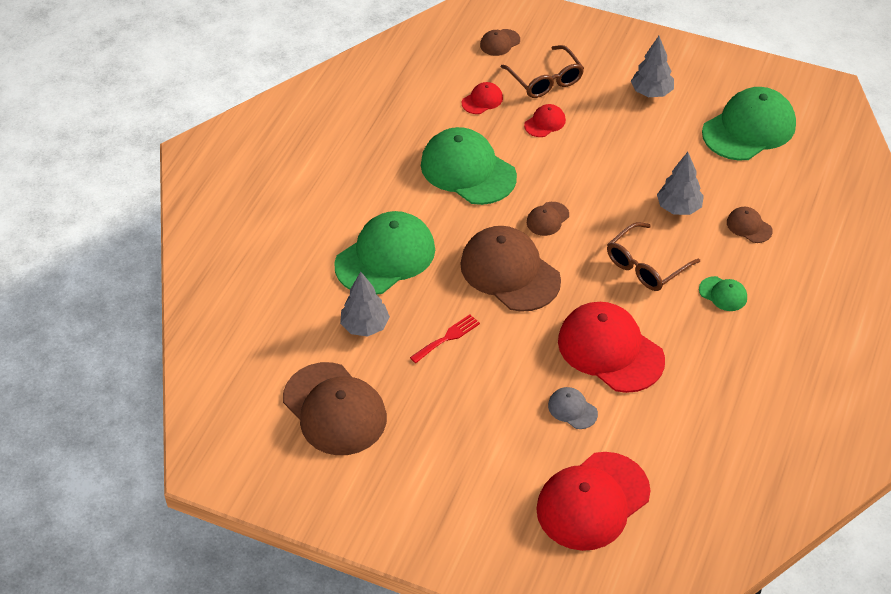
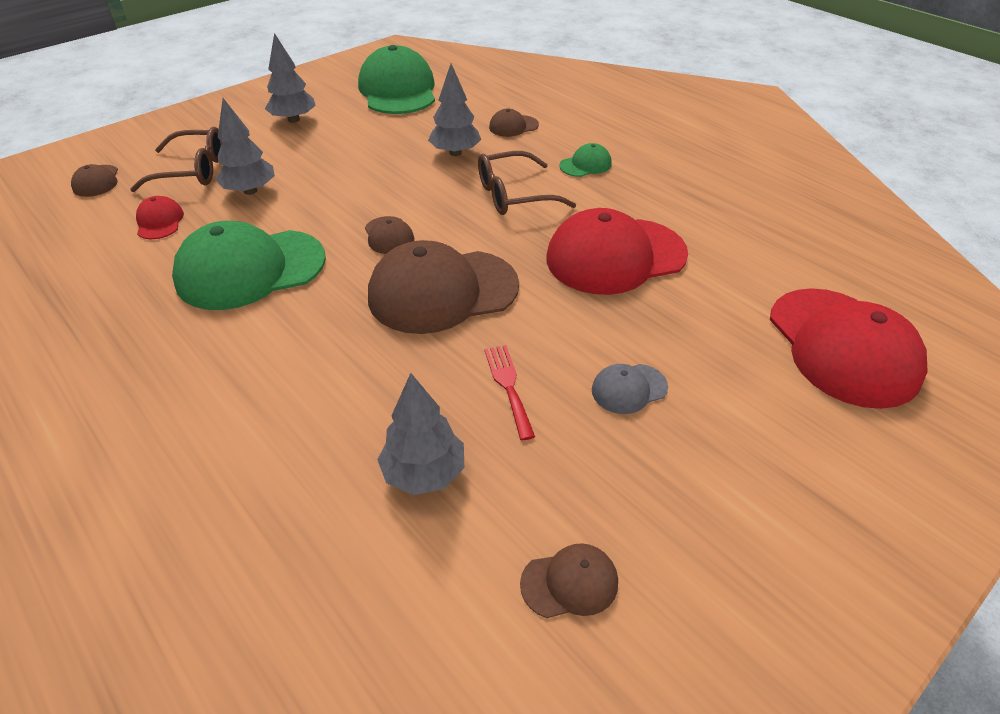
camera: 65 degrees left, 5 degrees down
brown cap [283,362,387,455] -> brown cap [520,543,618,618], size x0.45
green cap [334,211,435,295] -> none
red cap [524,104,566,137] -> grey tree [216,98,275,195]
grey cap [548,387,598,429] -> grey cap moved to [592,364,668,414]
brown glasses [607,222,700,291] -> brown glasses turned 90 degrees clockwise [478,151,576,215]

